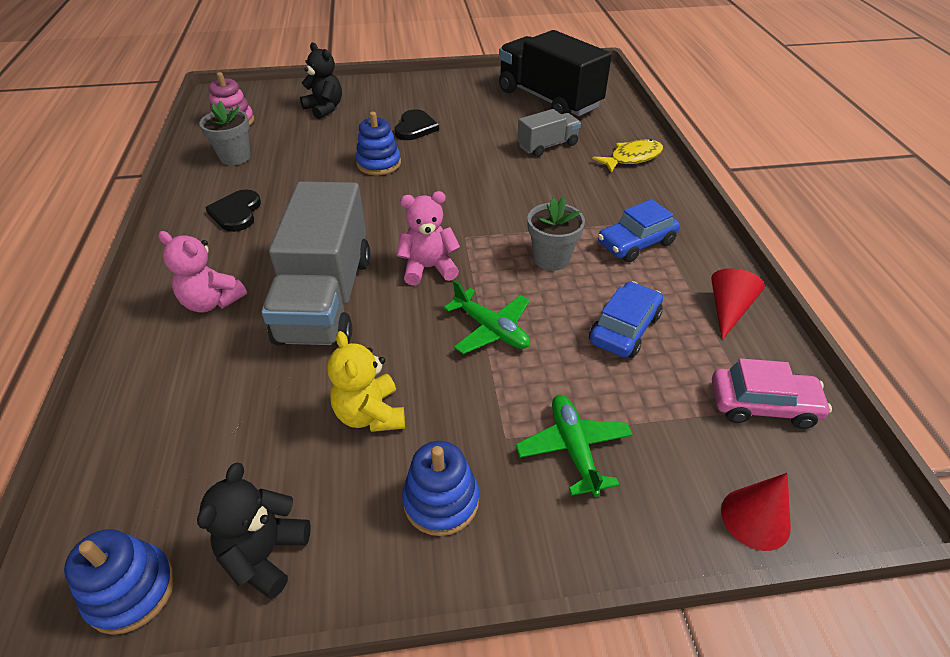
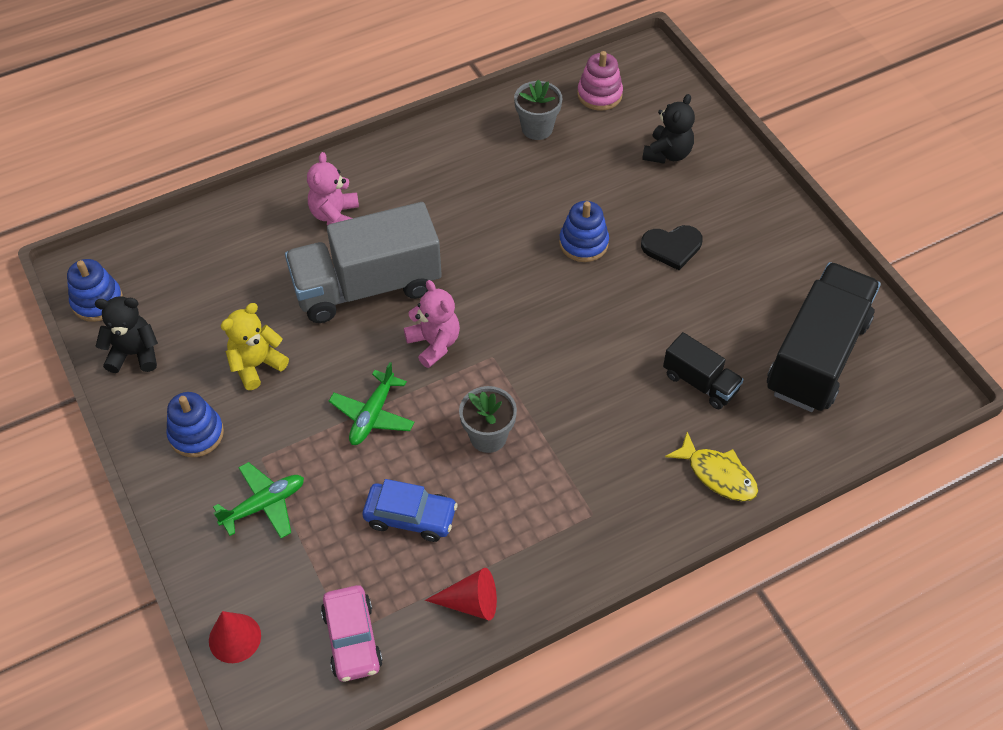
camera: 70 degrees right, 10 degrees up
black heart [205,190,261,232] -> none
grey truck [517,109,581,157] -> black truck [663,332,744,409]
blue car [598,199,680,262] -> none

